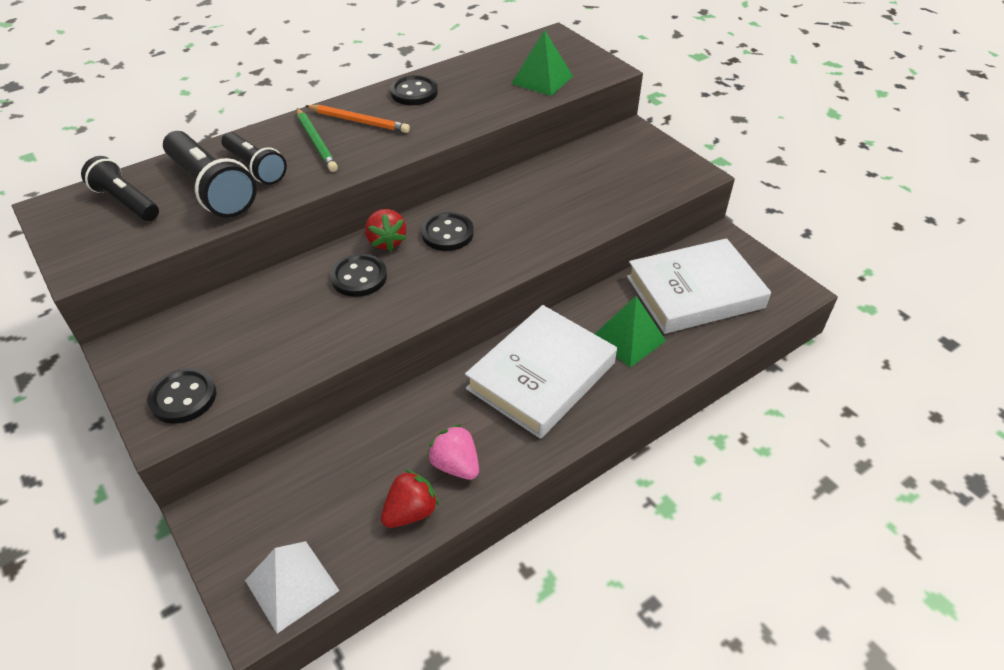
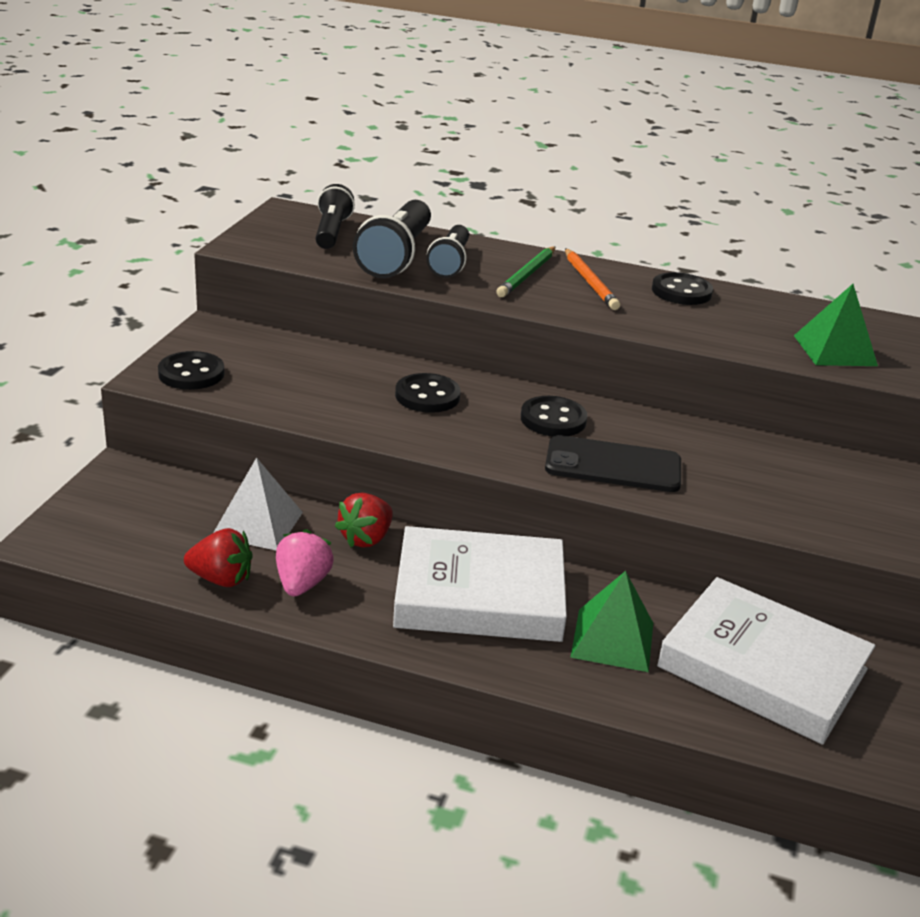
camera: 50 degrees right, 15 degrees down
white pyramid [245,541,340,633] -> white pyramid moved to [213,457,303,550]
red strawberry [365,209,407,251] -> red strawberry moved to [335,493,393,548]
none -> black phone [545,435,681,492]

